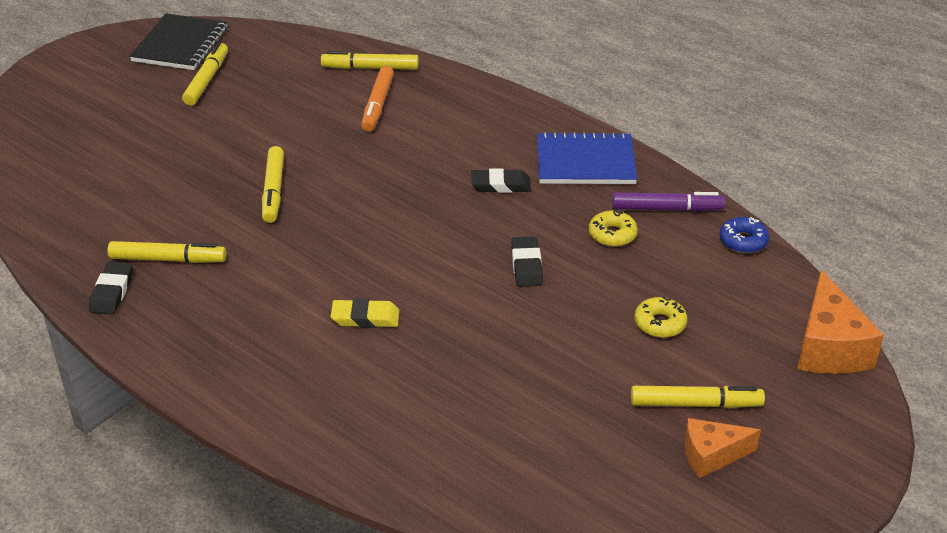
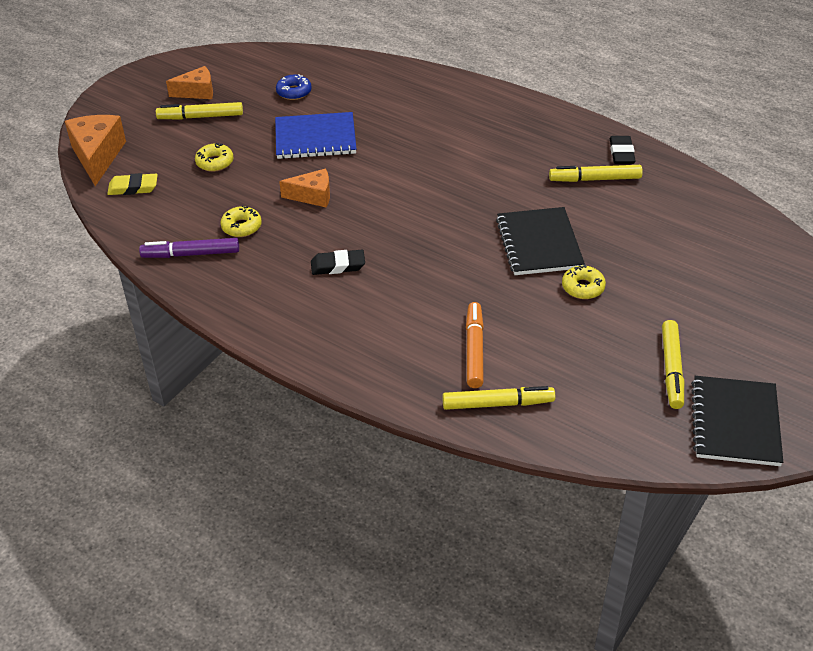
camera: 175 degrees right, 5 degrees up
yellow marker [262,146,284,223] -> black notebook [496,207,585,275]
yellow eraser [331,299,399,328] -> yellow eraser moved to [107,173,158,195]
black eraser [511,236,543,287] -> orange cheese [279,169,330,207]
blue notebook [537,132,637,184] -> blue notebook moved to [275,112,357,159]
blue donut [720,217,769,253] -> blue donut moved to [276,74,312,100]
none -> yellow donut [562,264,606,299]

